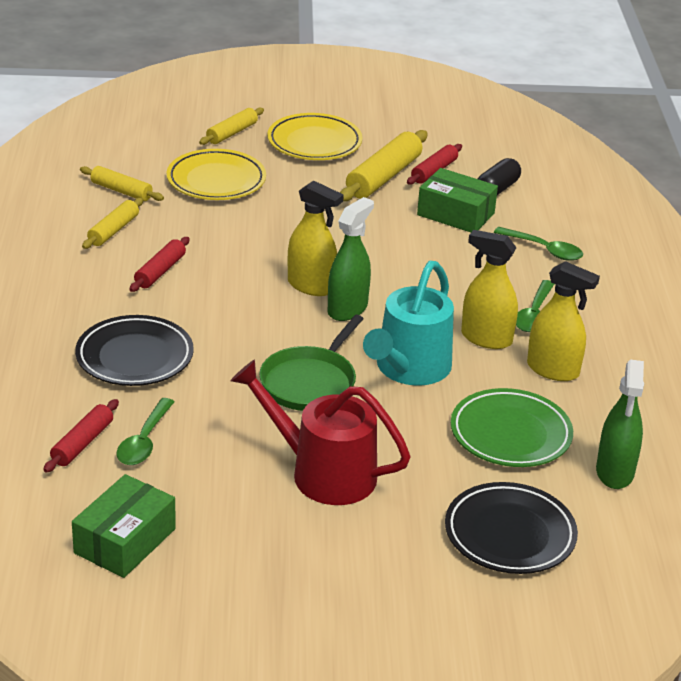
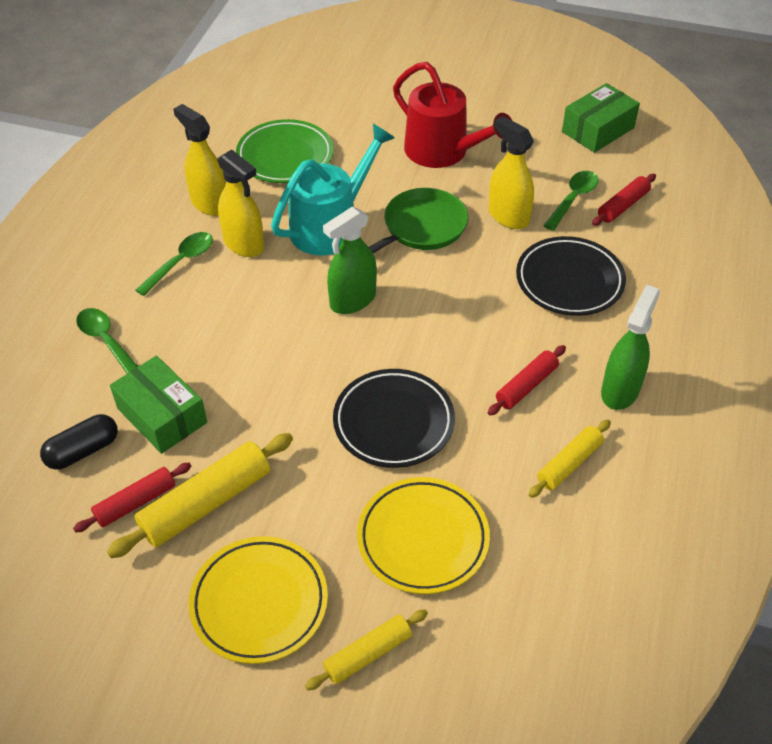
camera: 160 degrees left, 15 degrees up
yellow rolling pin [80,166,164,201] -> none
yellow spray bottle [288,181,343,296] -> yellow spray bottle moved to [489,116,534,229]
black plate [445,482,578,574] -> black plate moved to [333,369,455,468]
green spray bottle [596,359,644,489] -> green spray bottle moved to [601,285,660,410]

